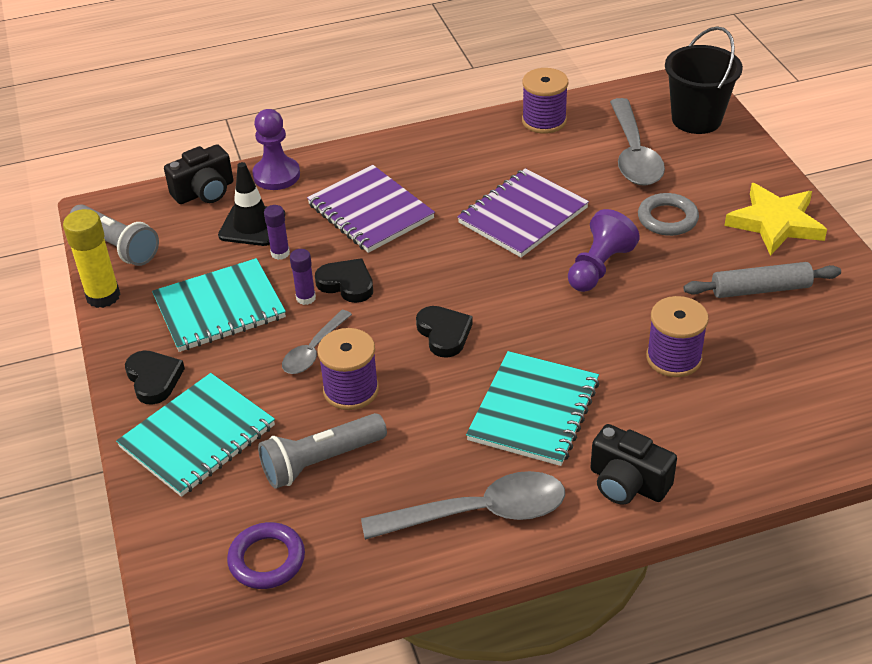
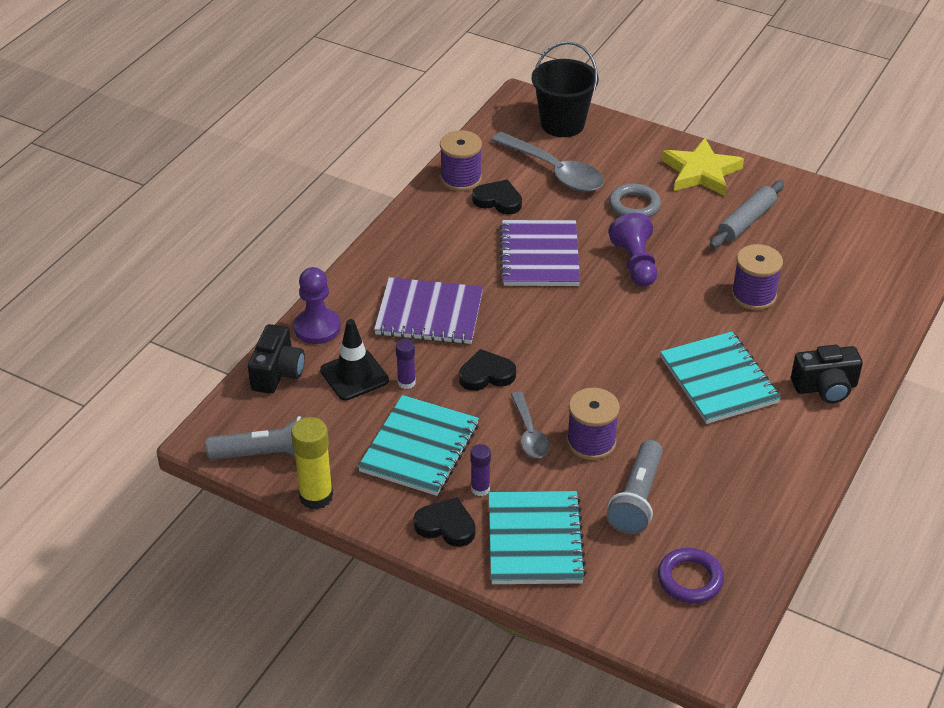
camera: 45 degrees left, 0 degrees up
purple glue stick [290,249,316,305] -> purple glue stick moved to [470,444,491,496]
grey spoon [361,471,565,540] -> none
black heart [416,306,473,358] -> black heart moved to [472,180,522,214]

